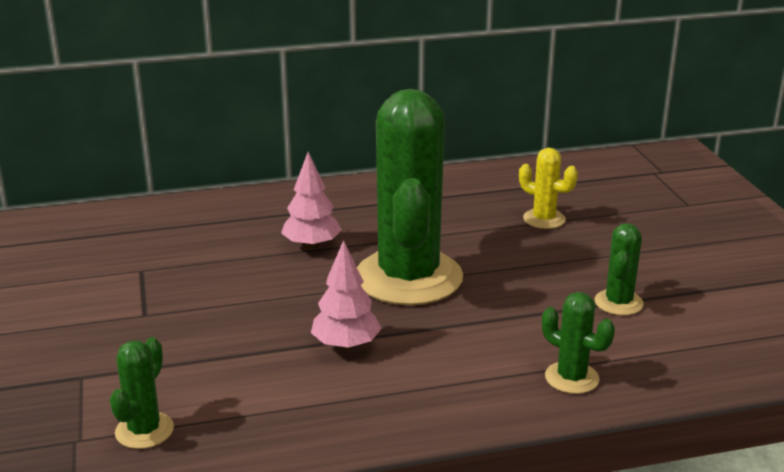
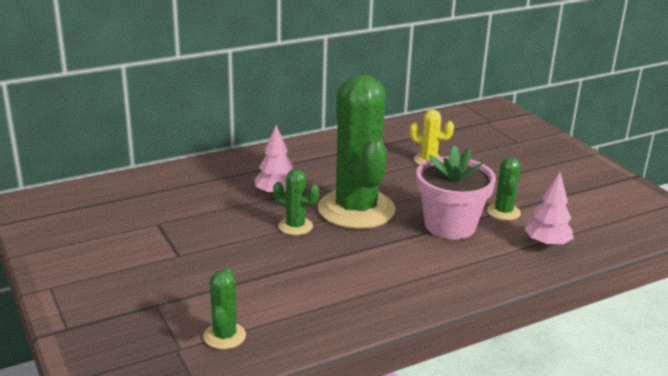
camera: 15 degrees left, 0 degrees up
pink tree [311,240,382,350] -> pink tree moved to [525,172,574,248]
green cactus [542,292,615,394] -> green cactus moved to [273,169,320,235]
none -> pink flower pot [417,145,496,239]

